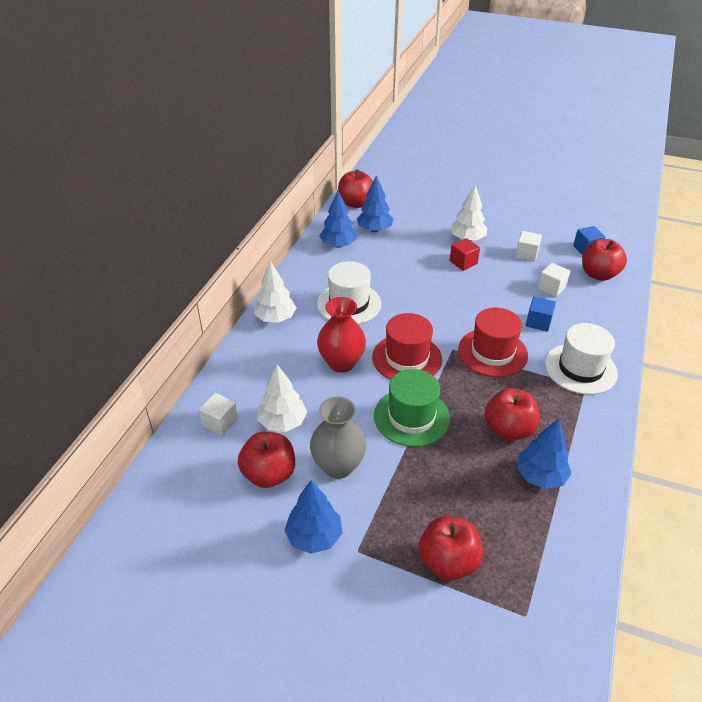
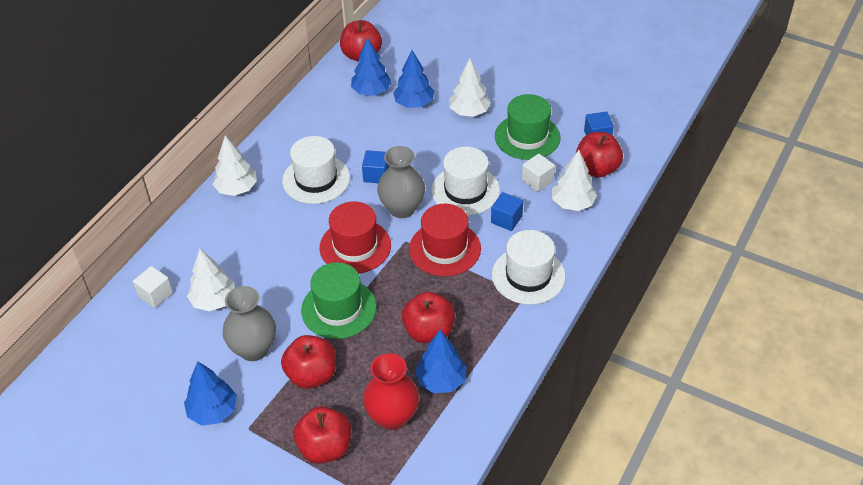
camera: 10 degrees right, 5 degrees up
red apple [238,432,295,488] -> red apple moved to [281,335,336,389]
red vase [317,297,366,373] -> red vase moved to [363,353,419,430]
blue tree [319,191,357,248] -> blue tree moved to [393,50,434,108]
red cube [450,238,480,271] -> none
white cube [515,231,542,262] -> green hat [495,94,561,160]
none -> blue cube [362,150,389,183]
none -> grey vase [377,146,425,218]
none -> white hat [431,147,500,216]
none -> white tree [552,150,597,211]

